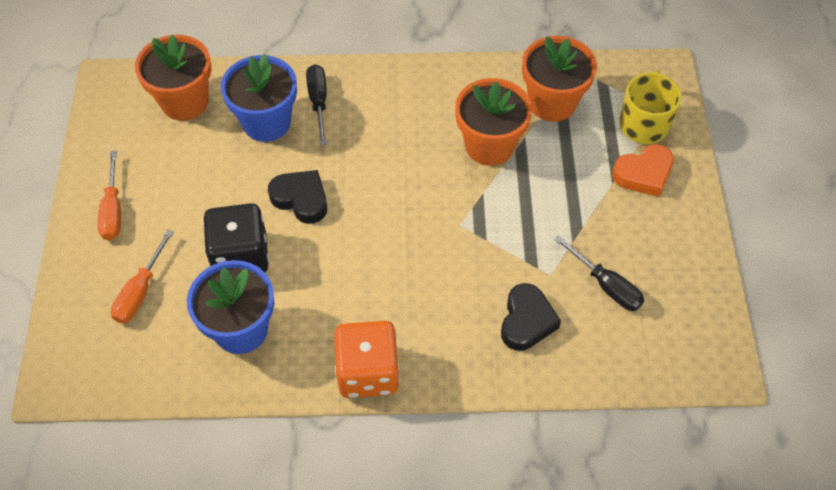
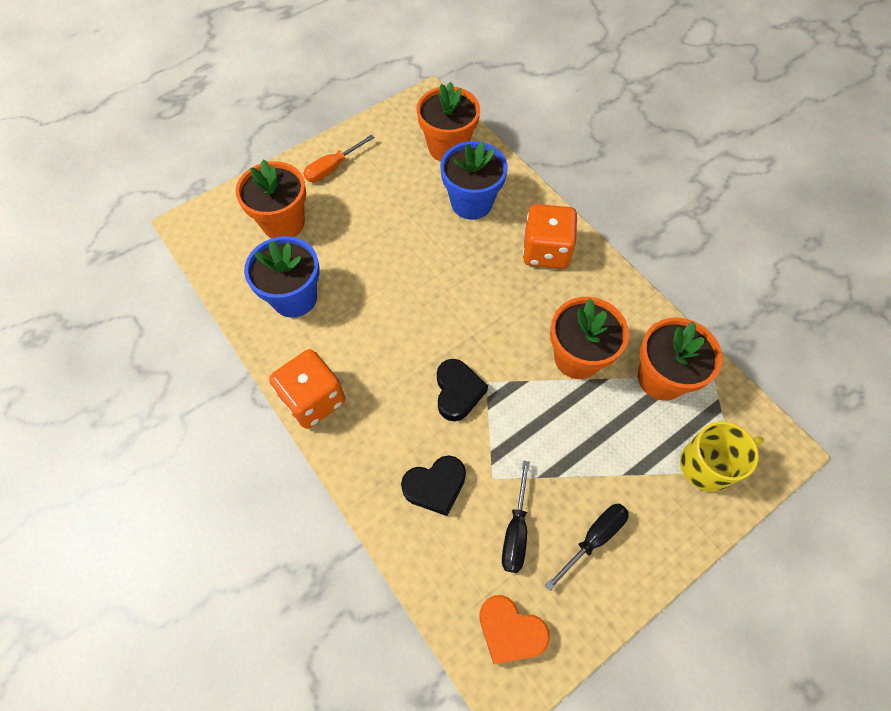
camera: 55 degrees right, 5 degrees up
orange screwdriver [111,230,174,323] -> orange flower pot [236,159,306,238]
black dice [203,203,269,272] -> none
black heart [268,170,327,224] -> black heart moved to [437,359,488,421]
black screwdriver [306,64,327,145] -> black screwdriver moved to [545,504,629,591]
orange heart [612,144,674,197] -> orange heart moved to [479,595,550,664]
none -> orange dice [523,204,578,269]

